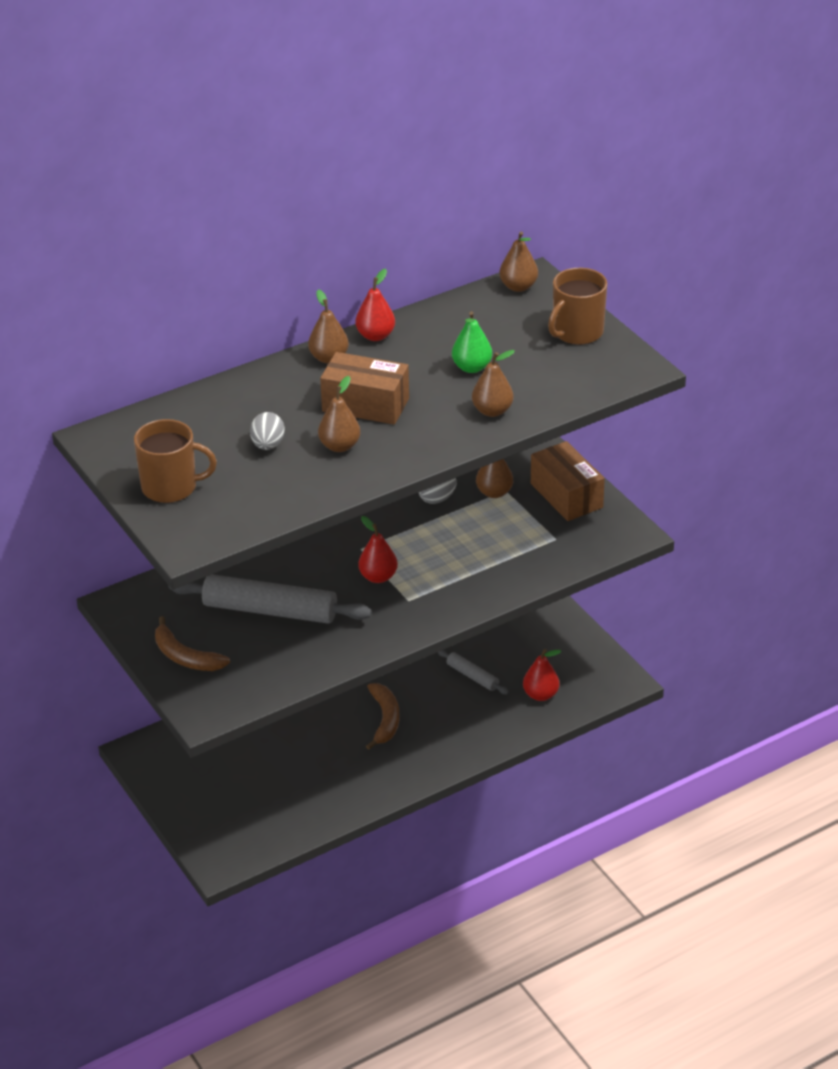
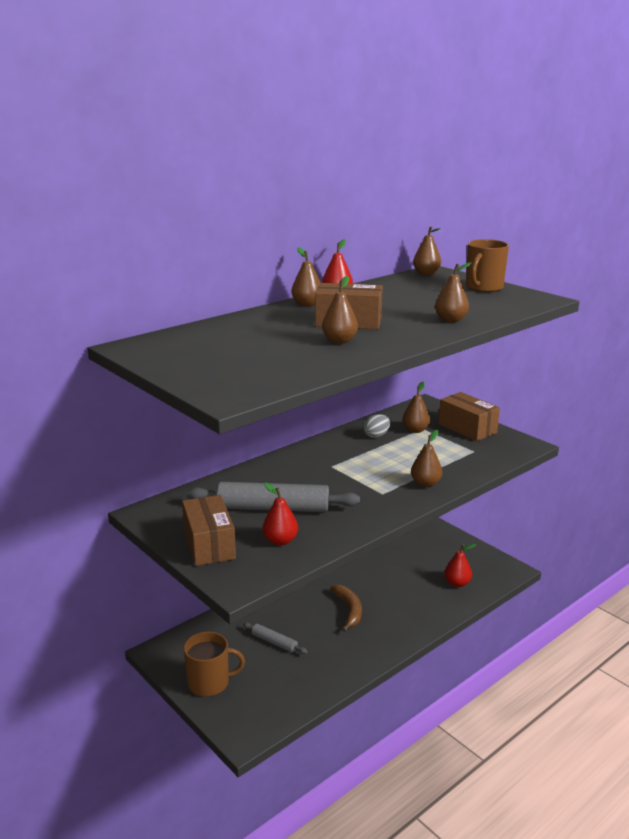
camera: 10 degrees left, 15 degrees down
brown mug [134,419,217,503] -> brown mug moved to [183,632,245,697]
brown banana [155,616,230,671] -> brown box [182,495,236,566]
grey egg [250,412,285,450] -> none
red pear [358,516,398,583] -> red pear moved to [263,483,298,546]
grey rolling pin [438,650,509,695] -> grey rolling pin moved to [243,622,308,654]
green pear [452,311,492,373] -> none
none -> brown pear [411,430,443,487]

